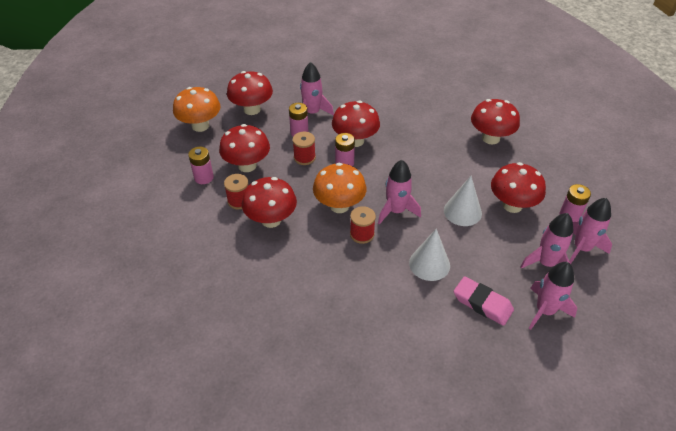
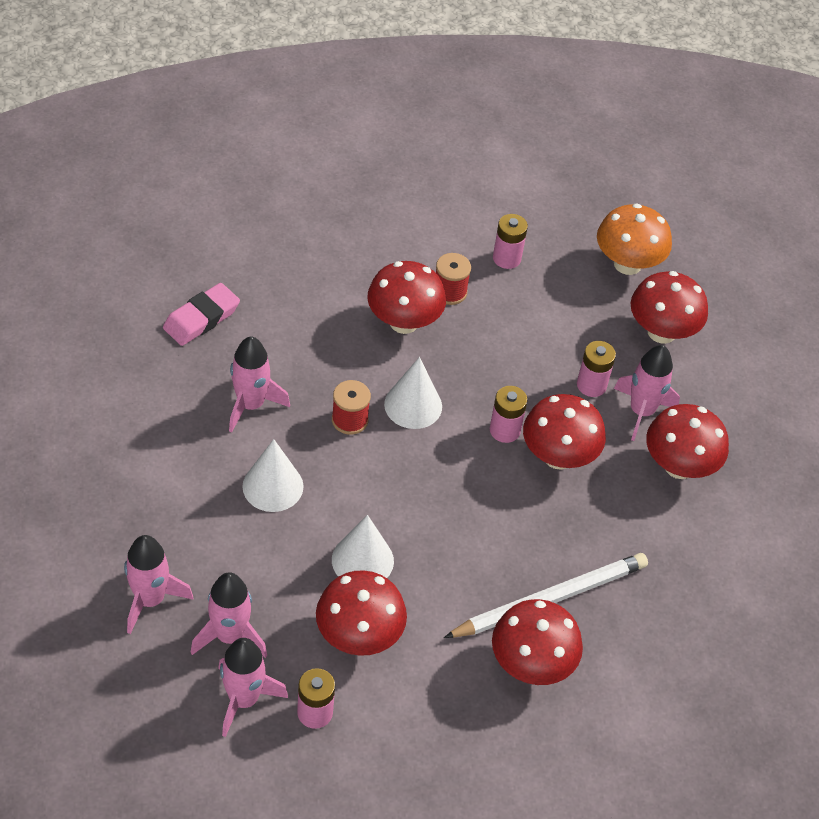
camera: 95 degrees right, 5 degrees up
red mushroom [219,124,270,172] -> red mushroom moved to [646,404,729,479]
red spool [292,131,316,165] -> none
orange mushroom [313,163,367,213] -> white cone [384,357,442,429]
pink rocket [378,160,421,225] -> pink rocket moved to [229,337,290,433]
pink eraser [454,276,514,326] -> pink eraser moved to [163,283,240,346]
none -> white pencil [444,553,648,638]

